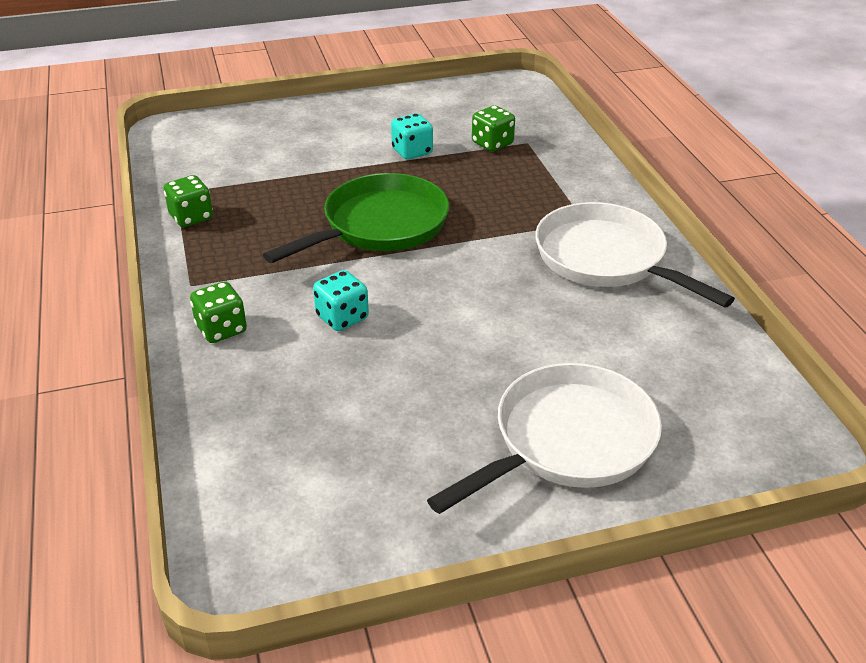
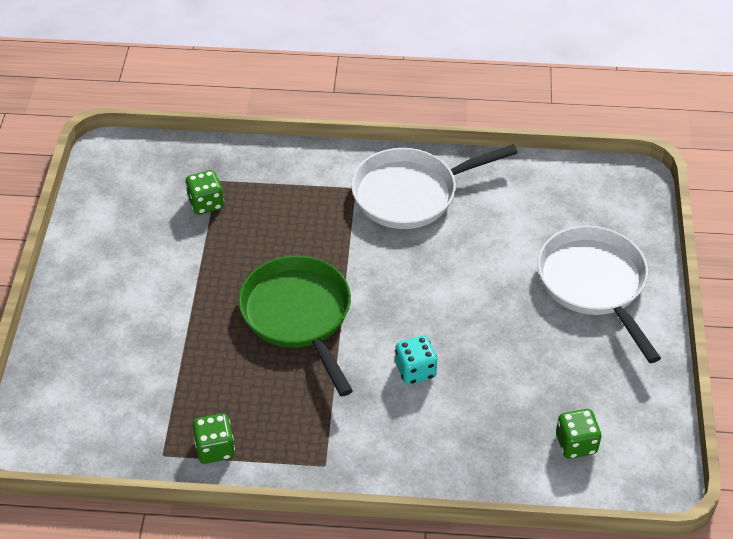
camera: 70 degrees left, 10 degrees up
green dice [190,281,247,343] -> green dice moved to [556,409,602,459]
turquoise dice [391,113,433,160] -> none

